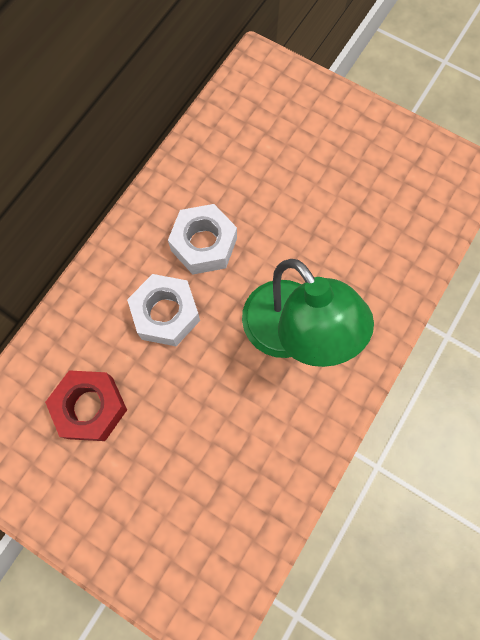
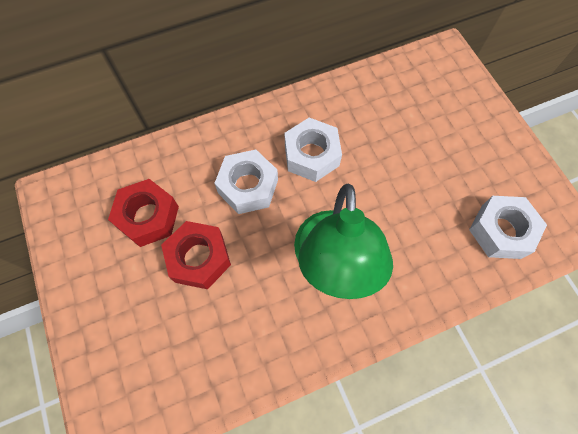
camera: 35 degrees right, 5 degrees down
none -> red nut [161,221,231,289]
none -> white nut [469,196,547,259]

